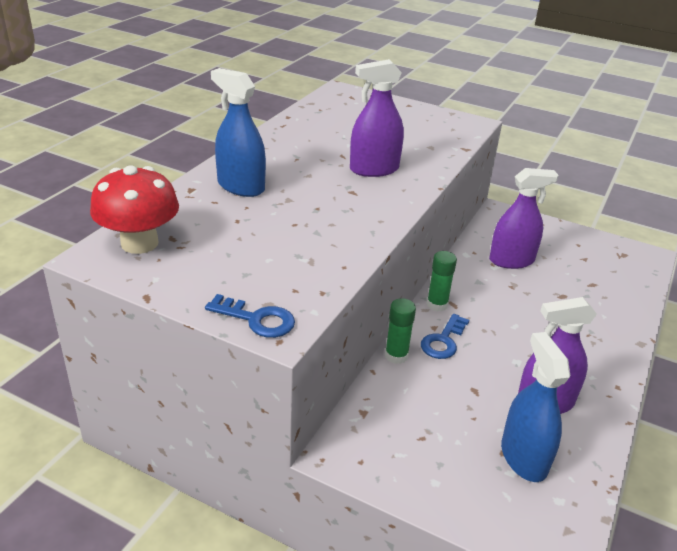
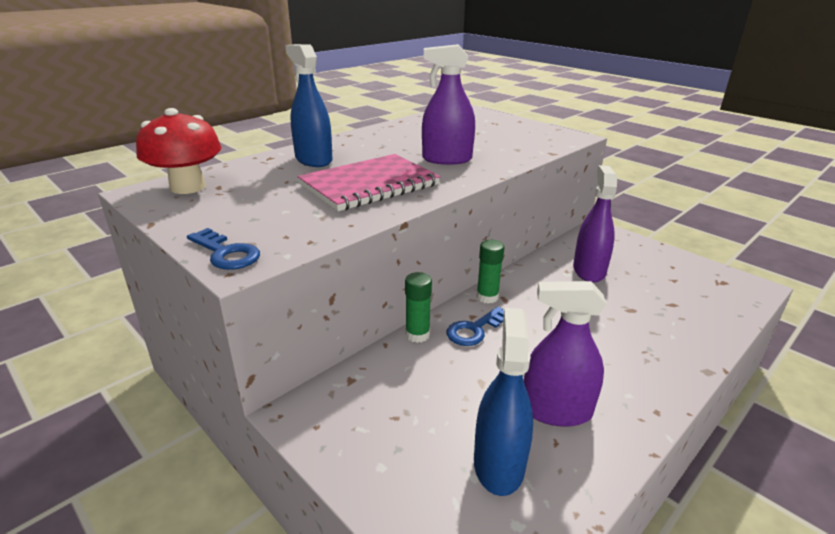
camera: 20 degrees right, 5 degrees down
purple spray bottle [489,168,558,269] -> purple spray bottle turned 90 degrees counterclockwise [573,165,617,283]
none -> pink notebook [297,154,440,211]

